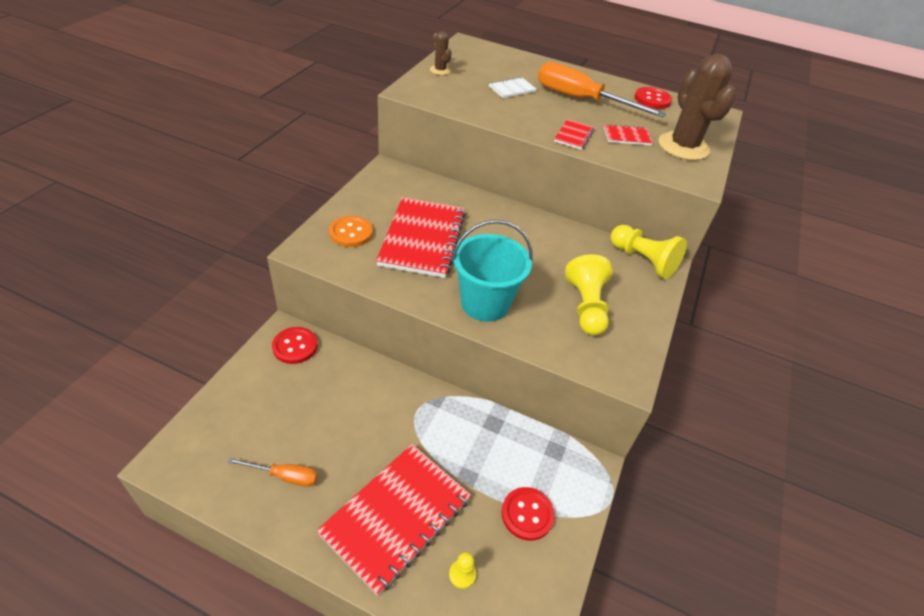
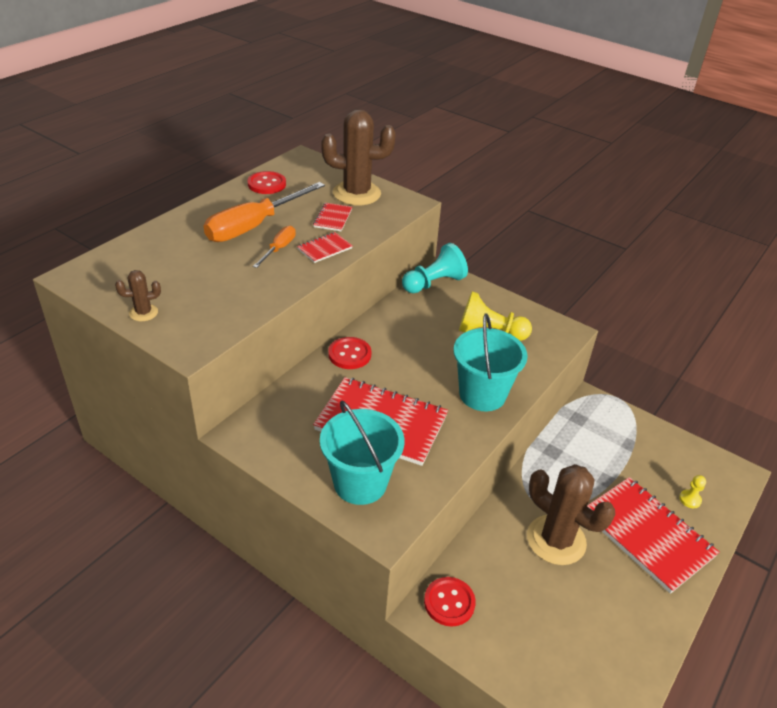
camera: 75 degrees left, 5 degrees down
orange screwdriver [228,458,318,487] -> orange screwdriver moved to [253,226,296,268]
orange button [329,216,373,247] -> turquoise bucket [320,400,404,505]
white notebook [489,77,537,98] -> none
red button [501,487,555,541] -> red button moved to [328,337,371,369]
red notebook [554,119,594,150] -> red notebook turned 75 degrees counterclockwise [297,232,353,263]
yellow pawn [611,225,687,279] -> turquoise pawn [402,243,468,293]
none -> brown cactus [527,464,615,565]

